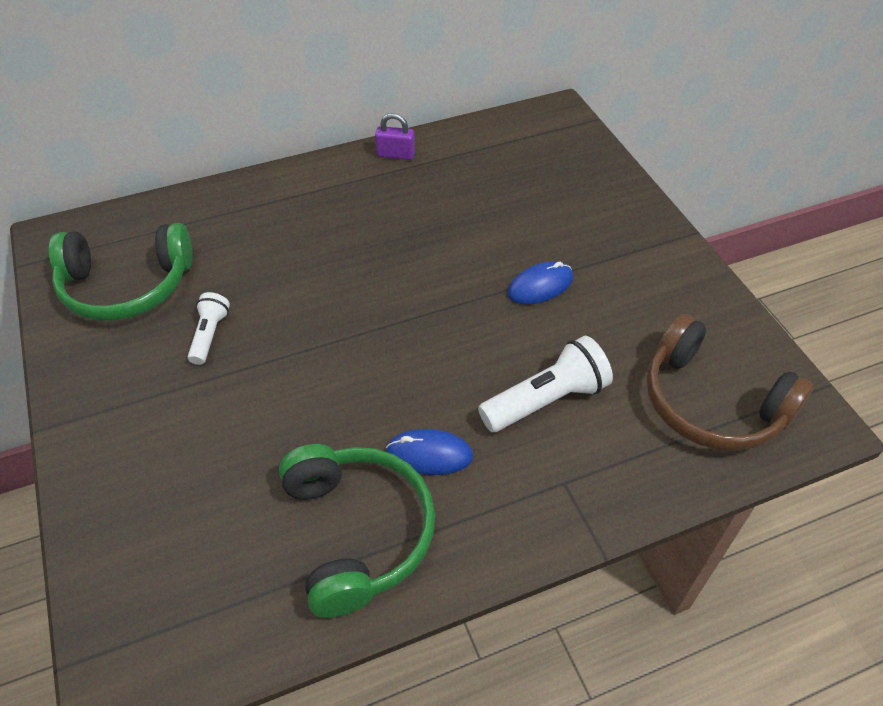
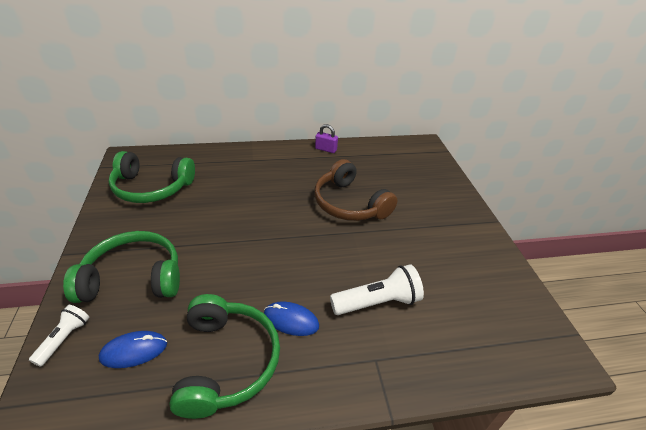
camera: 10 degrees right, 10 degrees down
white flashlight [188,292,230,365] -> white flashlight moved to [29,305,89,367]
blue mouse [507,262,573,305] -> blue mouse moved to [99,331,167,368]
brown headphones [646,314,813,451] -> brown headphones moved to [314,159,397,221]
none -> green headphones [63,231,180,303]

